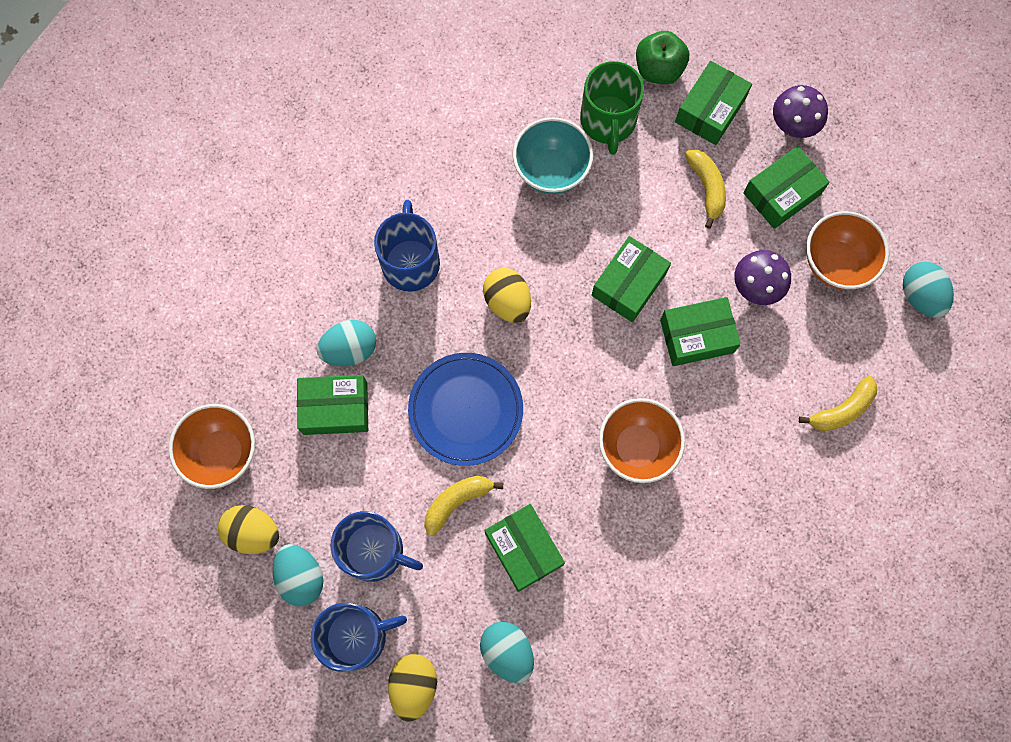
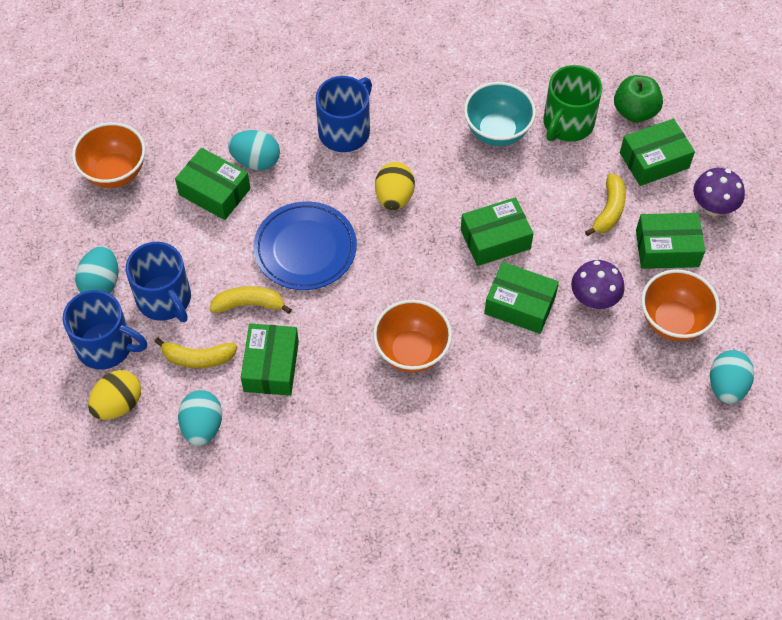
camera: 35 degrees right, 15 degrees down
yellow egg [218,505,279,554] -> none
yellow banana [799,376,877,431] -> yellow banana moved to [154,337,237,368]

